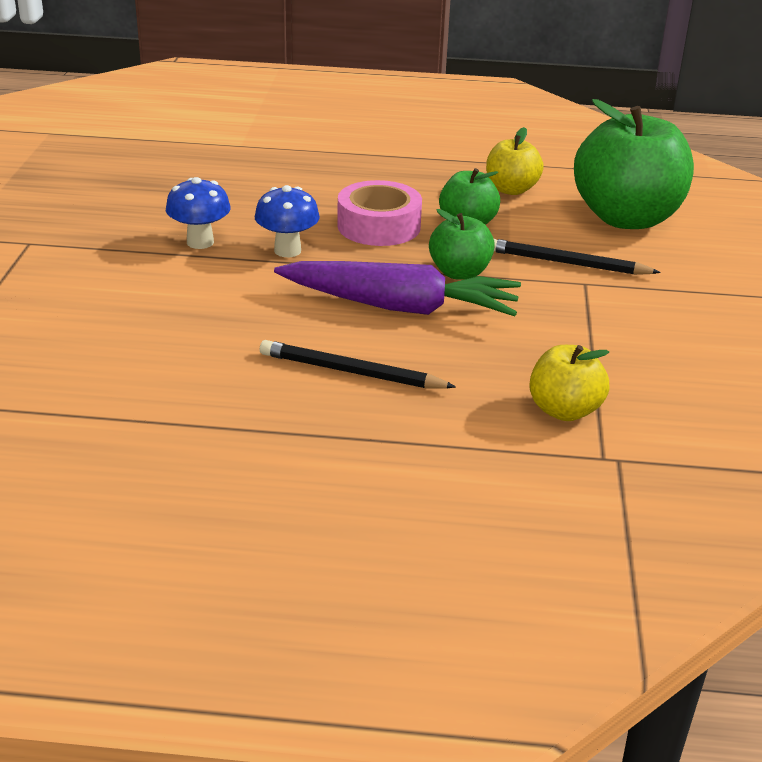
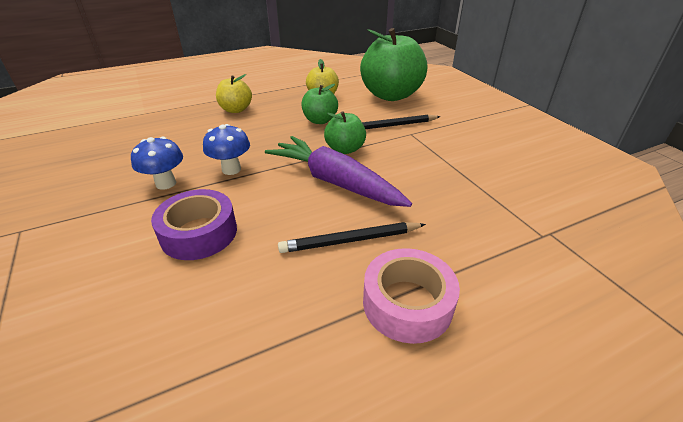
camera: 30 degrees left, 5 degrees up
purple carrot [274,261,521,316] -> purple carrot turned 120 degrees counterclockwise [265,136,412,207]
pink tape [337,180,422,246] -> pink tape moved to [363,248,460,344]
yellow apple [529,345,609,421] -> yellow apple moved to [216,74,252,113]
none -> purple tape [151,189,237,260]

